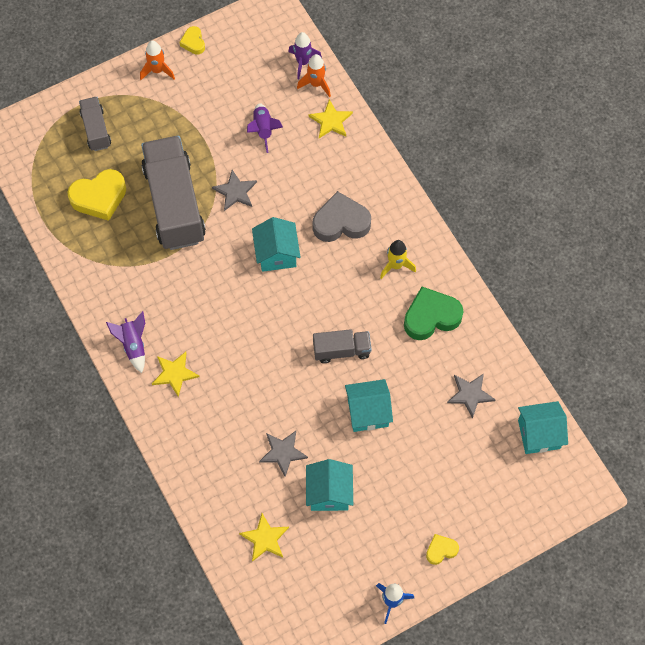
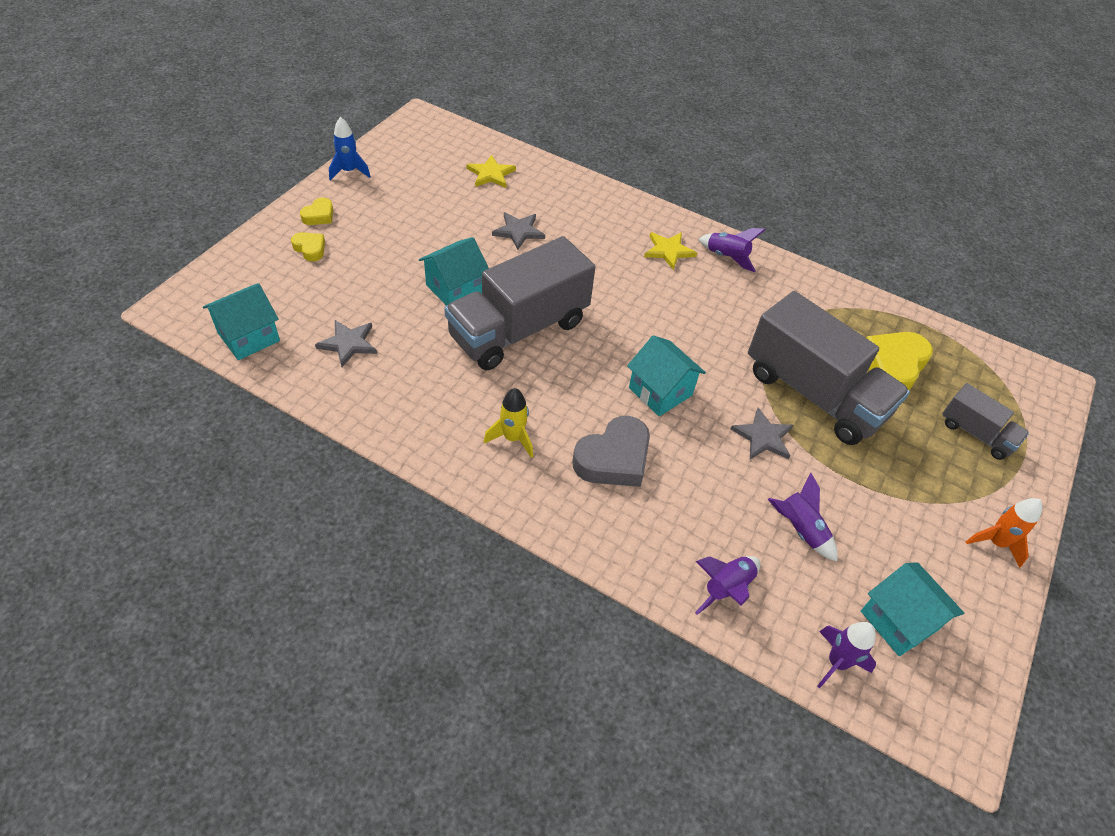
camera: 145 degrees right, 15 degrees down
yellow heart [180,26,205,55] -> yellow heart moved to [291,232,325,261]
orange rocket [297,54,331,97] -> none
turquoise house [306,459,353,511] -> turquoise house moved to [861,562,964,656]
yellow star [308,99,353,138] -> purple rocket [695,556,761,615]
grey truck [313,329,372,363] -> grey truck [444,236,595,370], size x2.02
green heart [404,287,464,340] -> none

